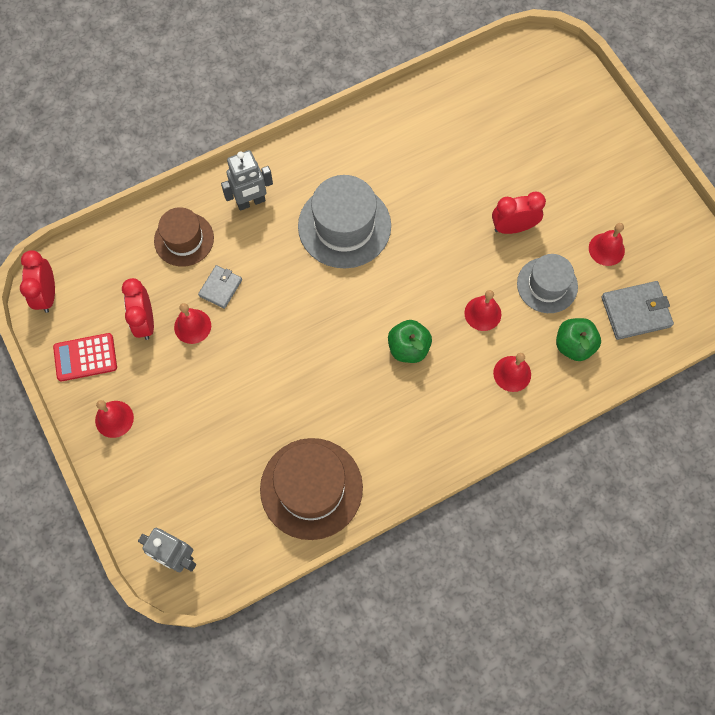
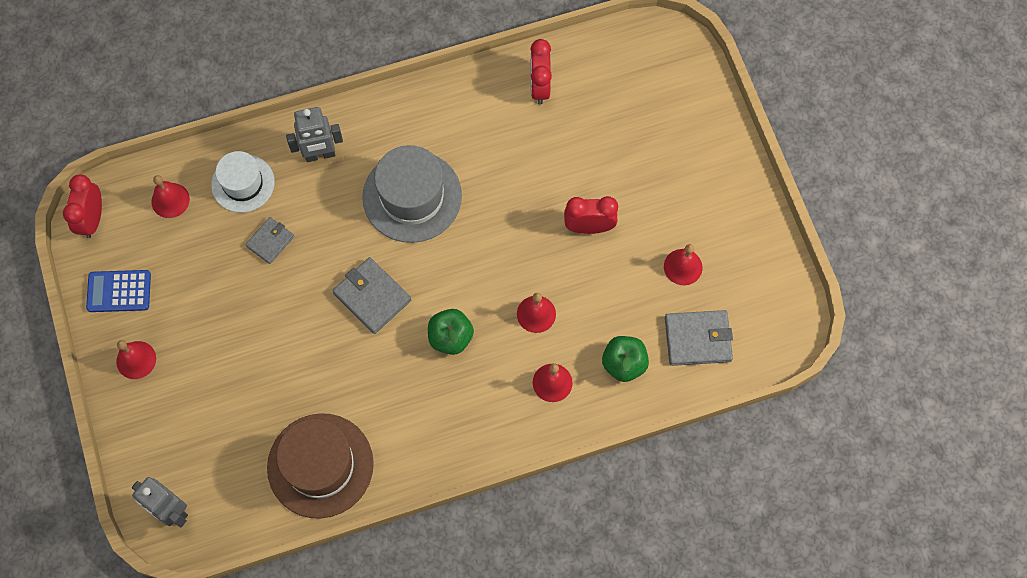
camera: 10 degrees right, 0 degrees up
red calculator [53,333,117,382] -> blue calculator [86,270,151,312]
red clock [122,278,154,340] -> red clock moved to [530,39,552,105]
brown hat [154,207,214,267] -> white hat [211,151,275,213]
red bell [174,303,211,344] -> red bell moved to [151,175,190,218]
grey hat [517,254,578,313] -> none
none -> grey wallet [332,257,411,334]

